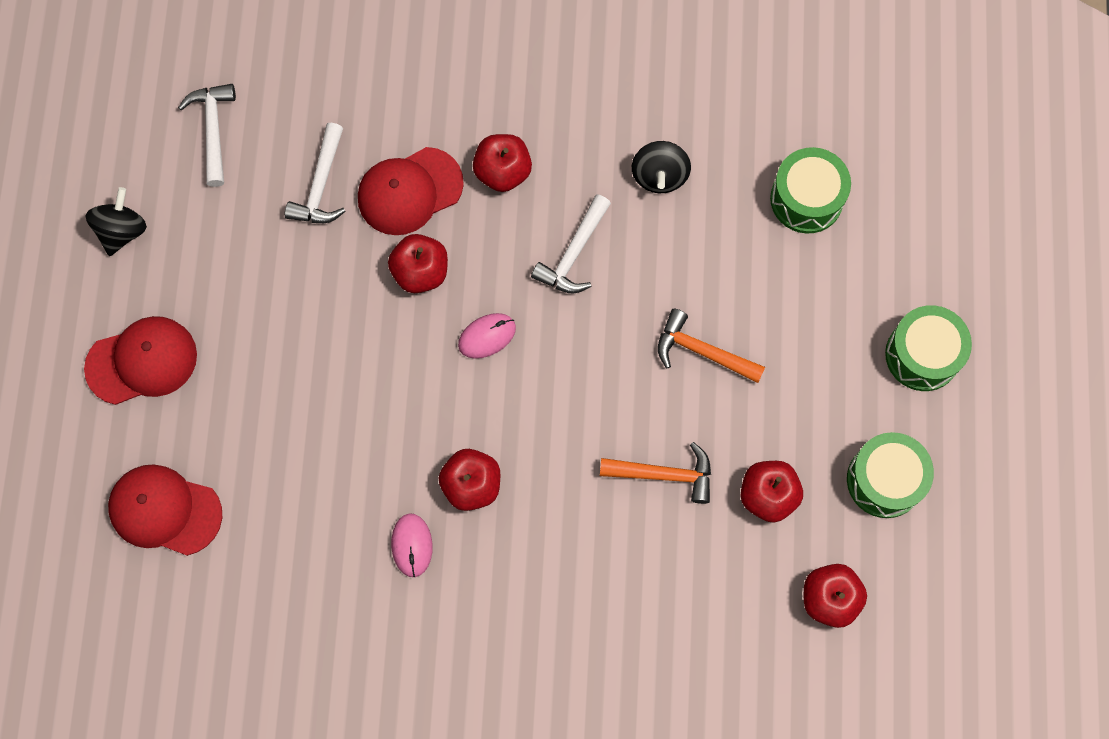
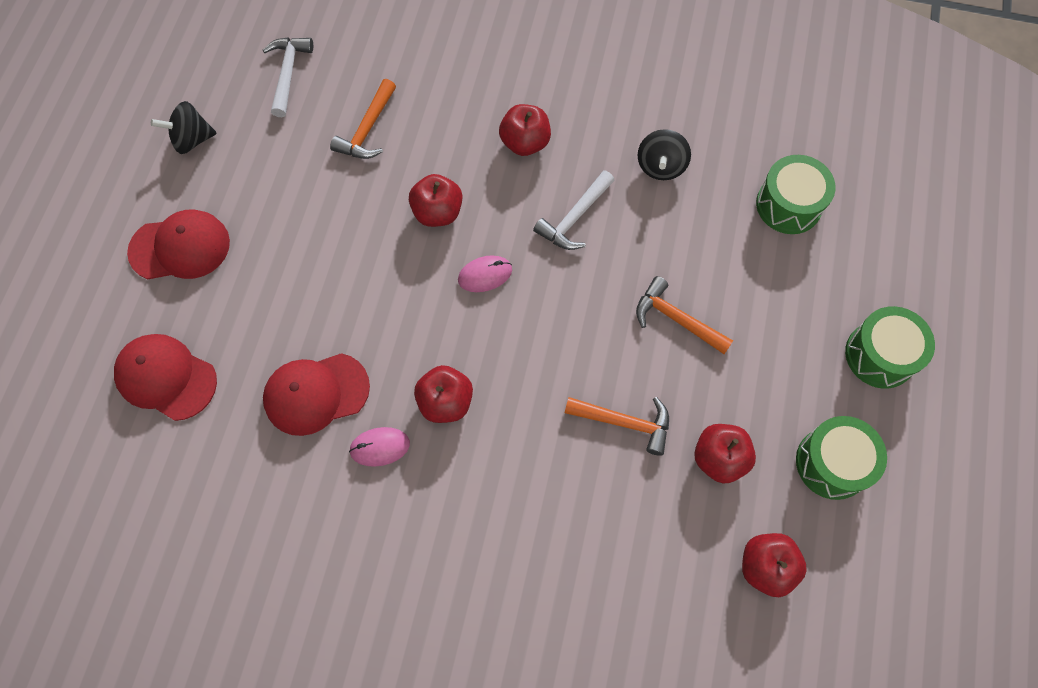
camera: 10 degrees right, 5 degrees down
black spinning top [85,187,147,256] -> black spinning top turned 135 degrees counterclockwise [151,101,217,154]
white hammer [285,123,346,223] -> orange hammer [330,79,396,159]
red cap [358,147,464,235] -> red cap moved to [263,353,370,436]
pink mouse [391,513,433,577] -> pink mouse turned 75 degrees clockwise [349,427,410,467]

